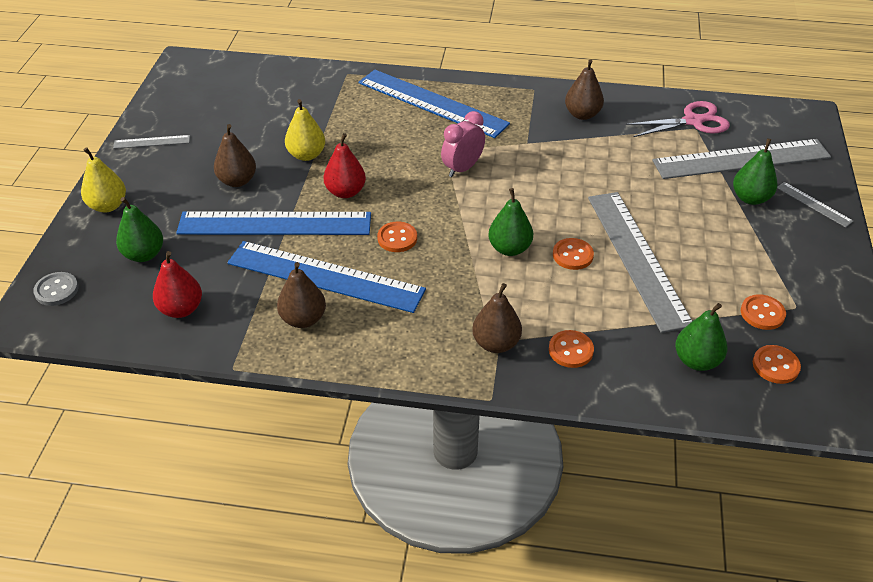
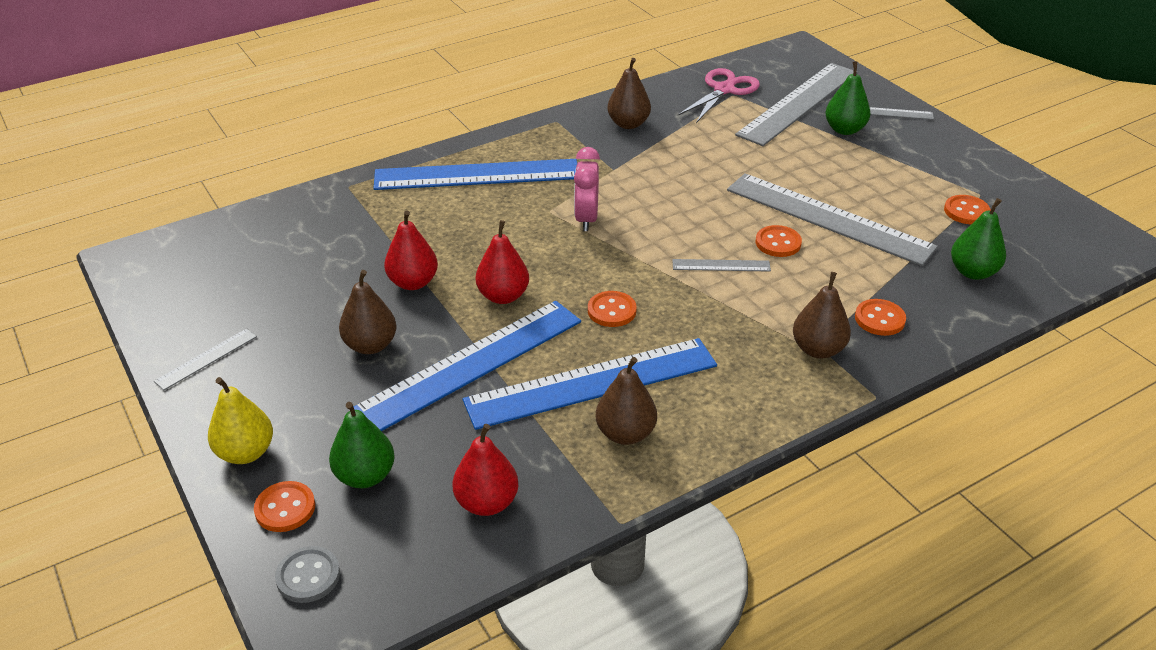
camera: 40 degrees left, 5 degrees down
yellow pear [285,99,325,161] -> red pear [384,210,438,290]
green pear [488,188,533,256] -> grey ruler [672,259,771,272]
orange button [753,345,801,384] -> orange button moved to [254,481,315,532]

